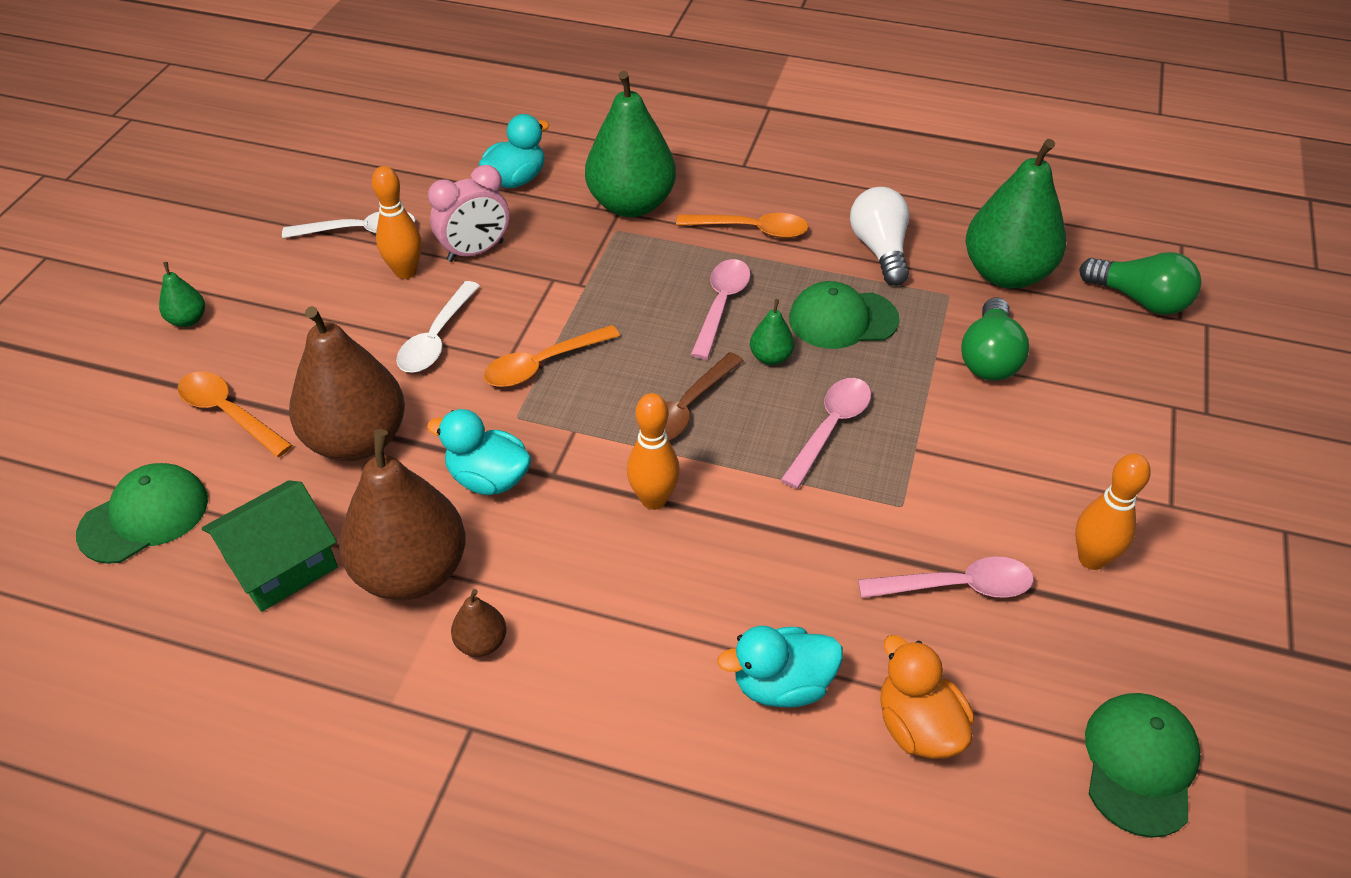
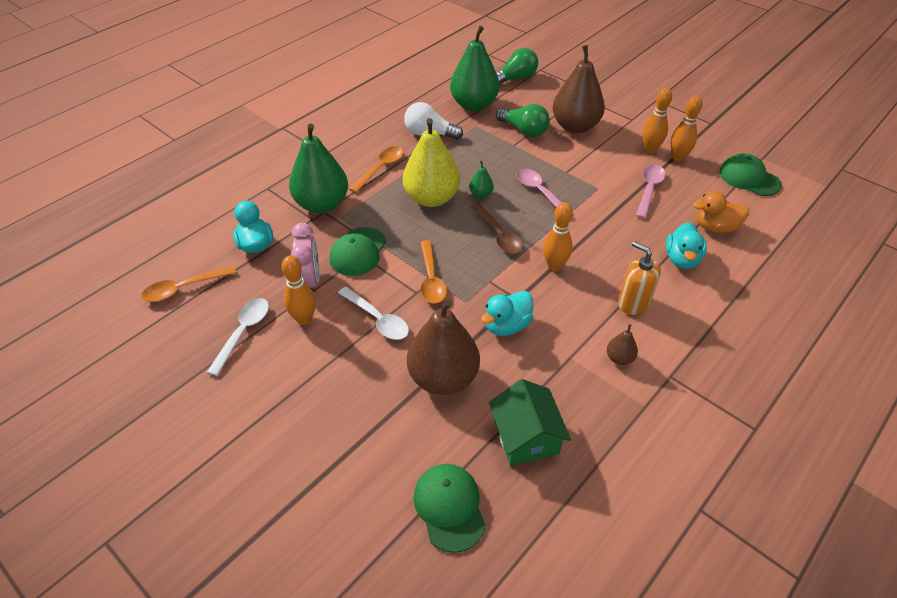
camera: 65 degrees left, 0 degrees up
green pear [159,262,205,327] -> none
orange spoon [178,371,293,457] -> orange spoon moved to [142,266,236,302]
brown pear [339,429,466,600] -> brown pear moved to [552,45,605,133]
pink spoon [691,259,751,359] -> yellow pear [403,118,460,207]
green cap [789,281,899,349] -> green cap moved to [329,227,386,276]
none -> orange soap dispenser [618,241,661,315]
none -> orange bowling pin [671,96,703,162]

